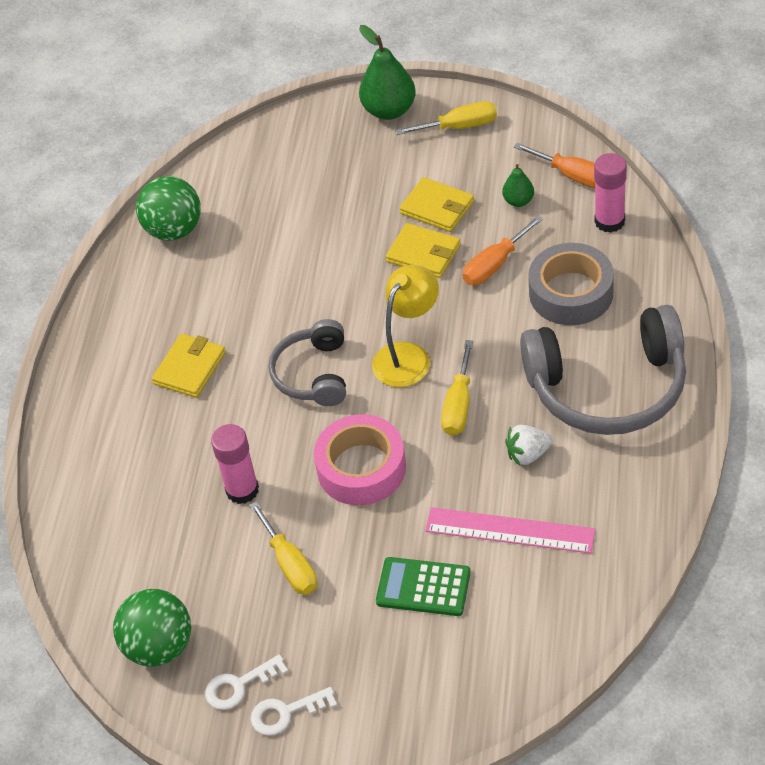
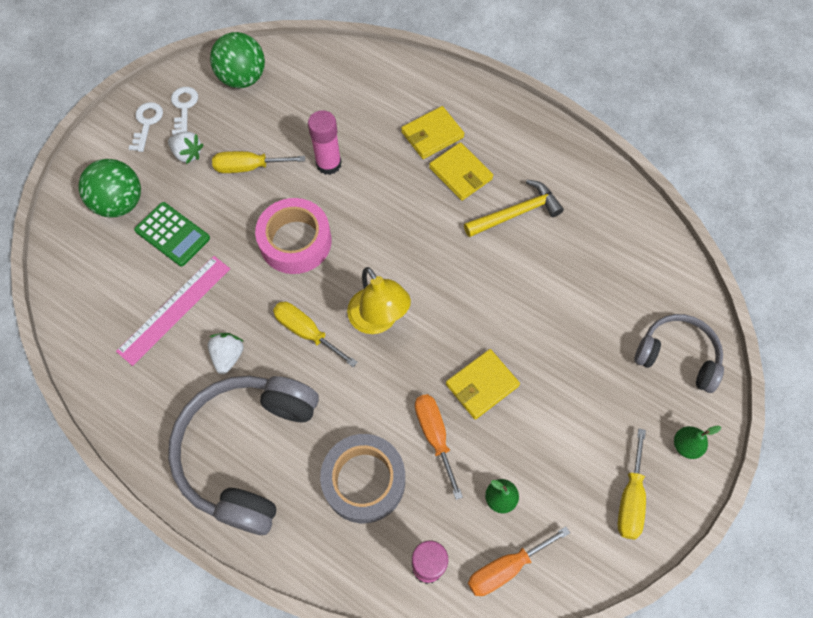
camera: 110 degrees right, 15 degrees up
green ball [136,176,201,241] -> green ball moved to [78,159,141,218]
grey headphones [269,319,346,406] -> grey headphones moved to [634,314,724,393]
green pear [359,25,416,120] -> green pear [674,426,721,459], size x0.54
green calculator [376,557,471,616] -> green calculator turned 90 degrees clockwise [134,202,210,266]
yellow wallet [400,177,474,232] -> yellow wallet moved to [401,106,465,159]
none -> white strawberry [168,132,203,164]
none -> yellow hammer [464,180,564,237]

